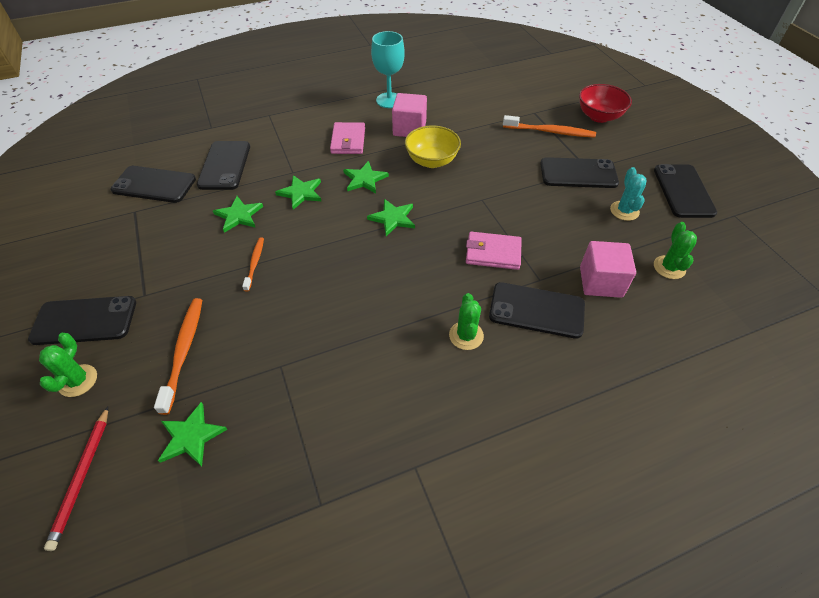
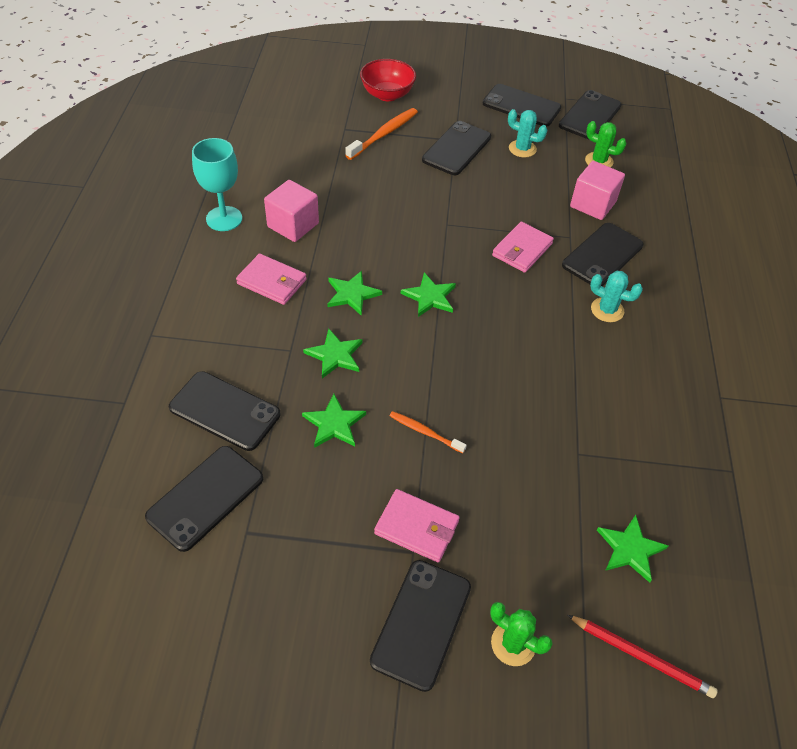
camera: 65 degrees left, 0 degrees up
orange toothbrush [154,298,202,415] -> none
yellow bowl [405,125,461,168] -> none
green cactus [449,293,484,350] -> turquoise cactus [590,271,643,322]
none -> pink wallet [374,489,460,563]
none -> black phone [559,90,622,140]

